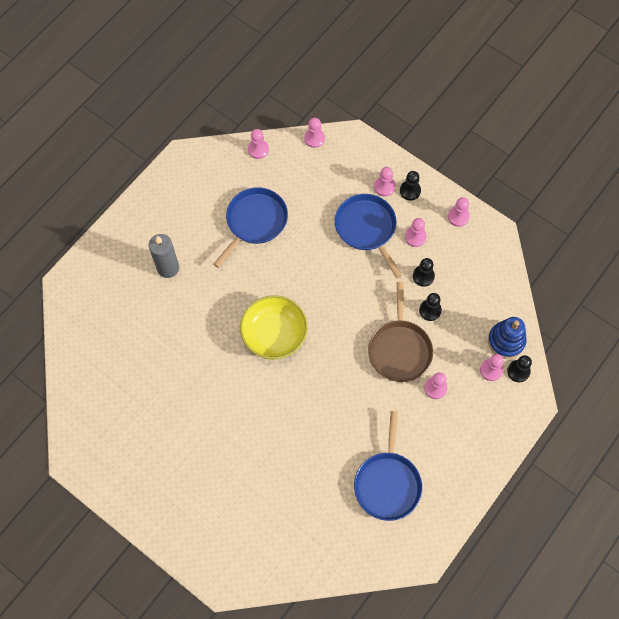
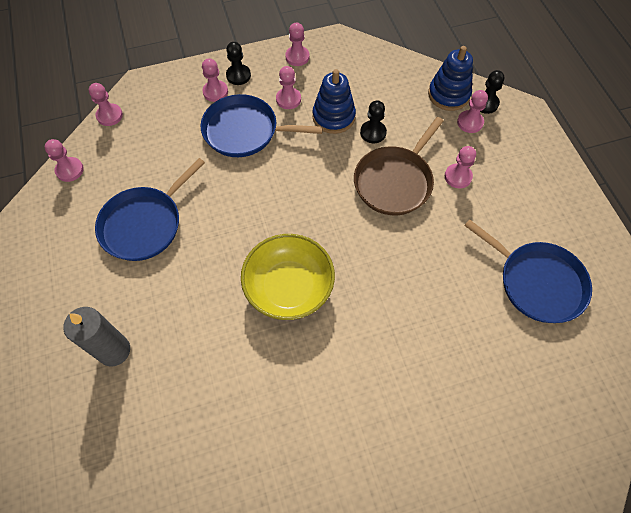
camera: 55 degrees left, 5 degrees down
blue pan [214,187,288,268] -> blue pan turned 120 degrees counterclockwise [95,158,205,261]
brown pan [368,282,433,382] -> brown pan turned 90 degrees clockwise [354,117,443,215]
black pawn [413,258,435,287] -> blue stacking toy [312,69,356,134]

